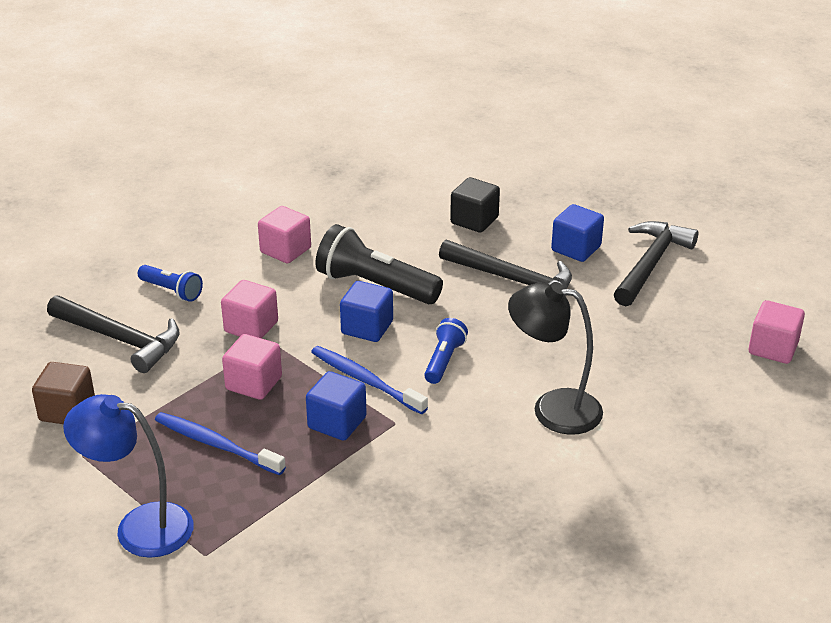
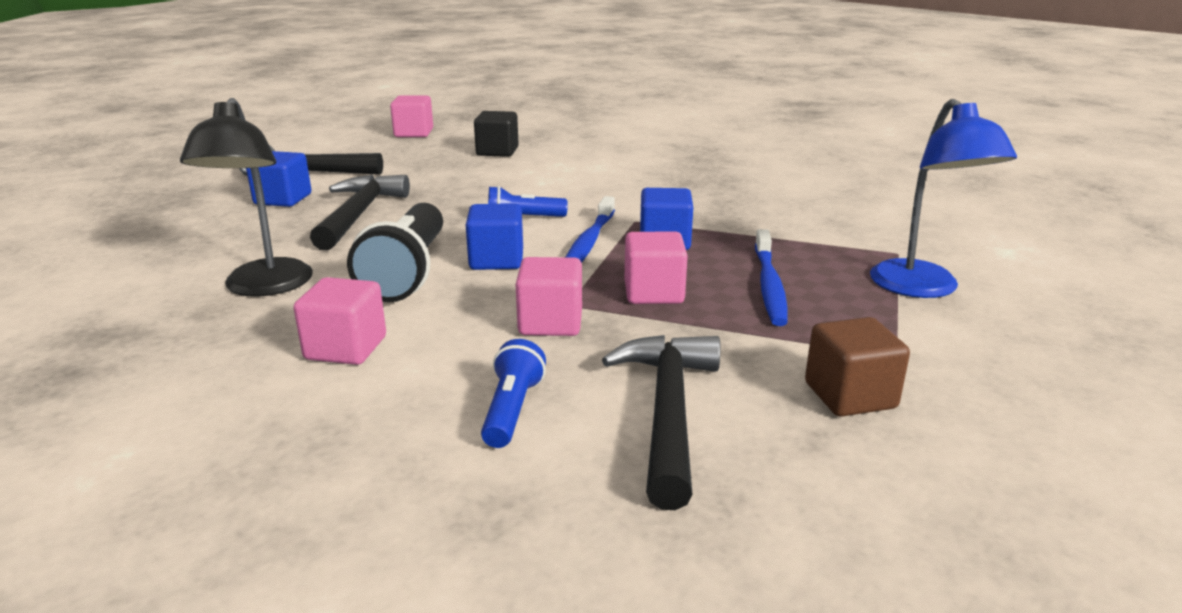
camera: 115 degrees left, 10 degrees down
black cube [450,177,500,233] -> black cube moved to [474,111,519,157]
black lamp [508,282,603,435] -> black lamp moved to [180,98,313,296]

